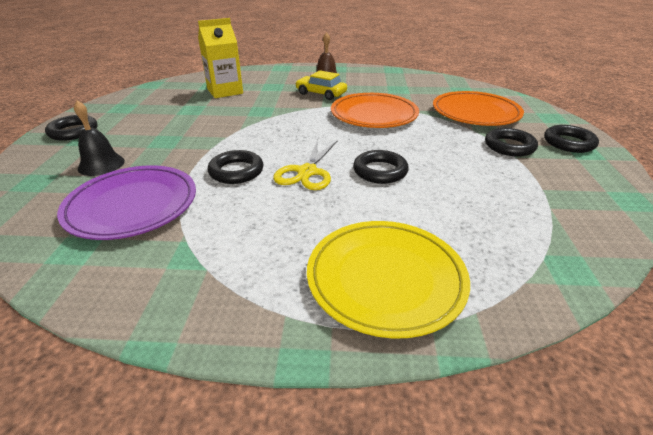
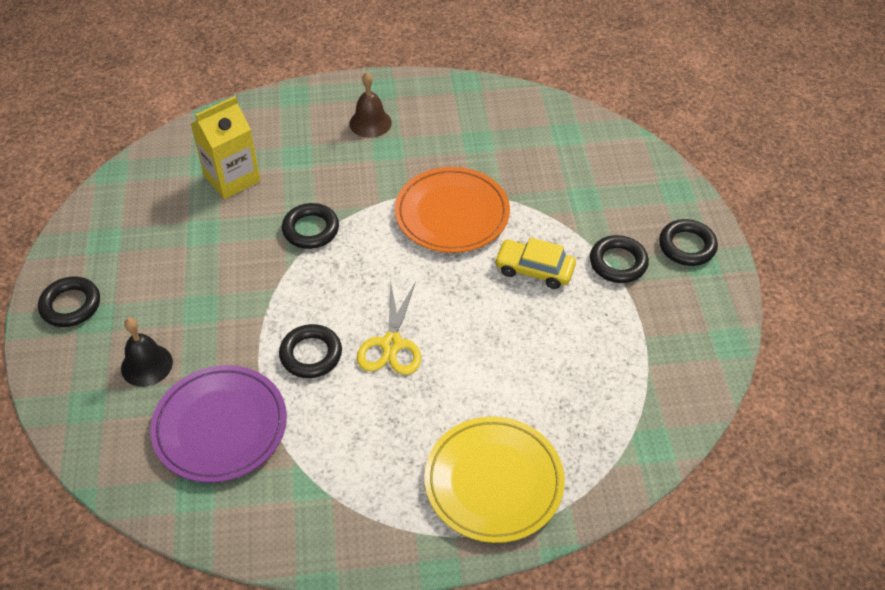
camera: 10 degrees left, 15 degrees up
yellow car [295,70,347,100] -> yellow car moved to [494,238,576,289]
black ring [353,150,409,184] -> black ring moved to [282,203,339,249]
orange plate [433,91,524,126] -> none

